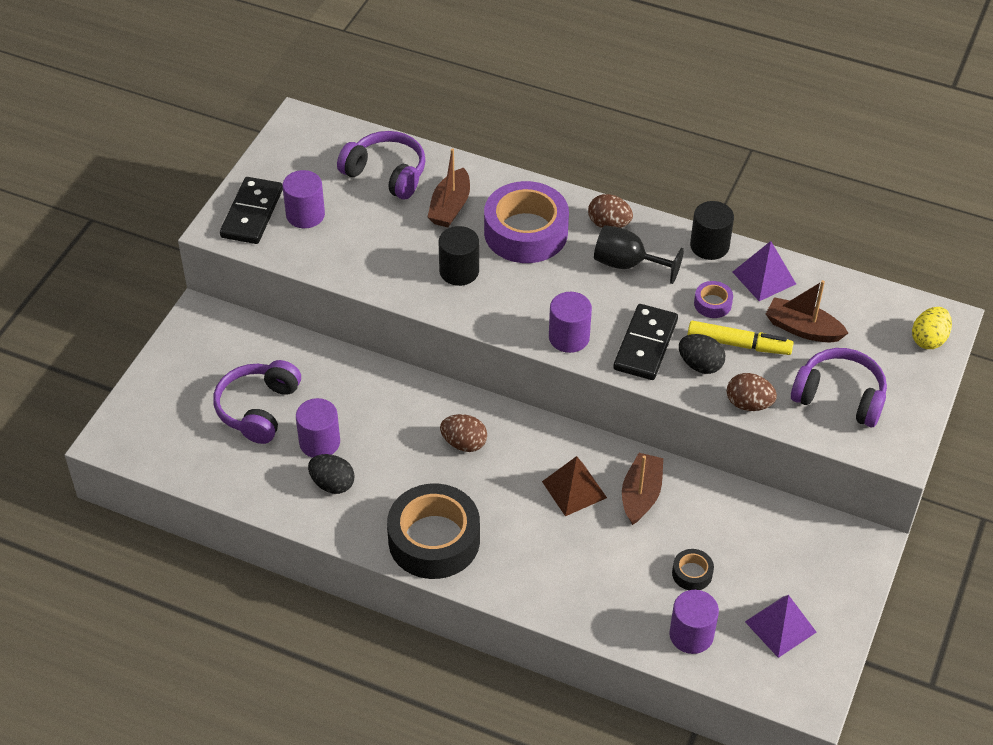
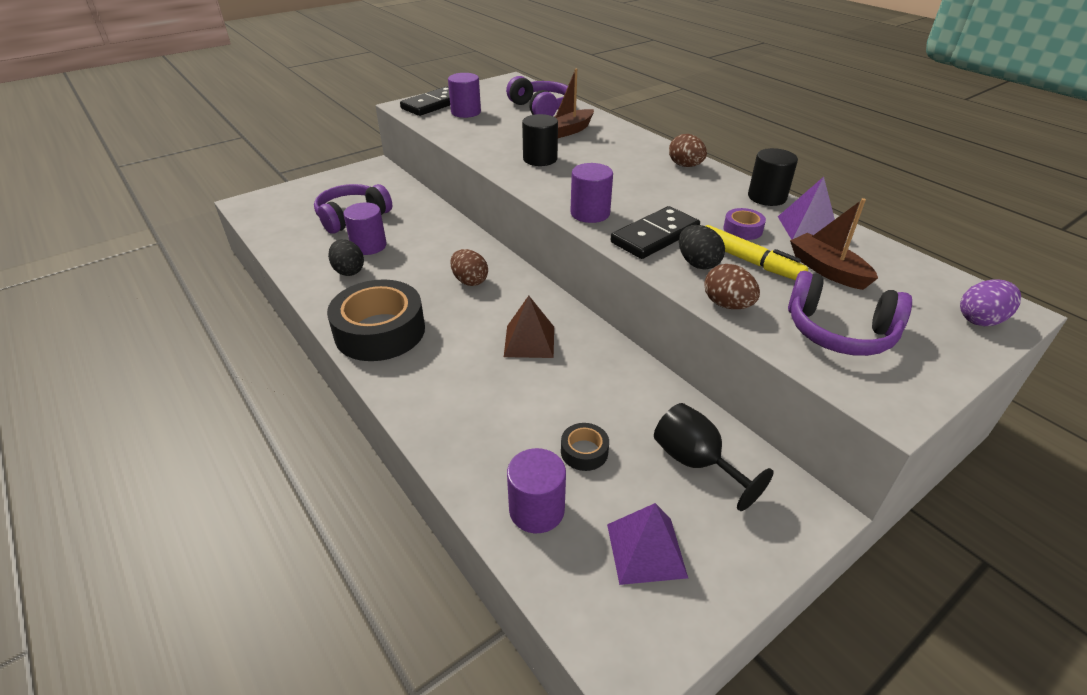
camera: 30 degrees right, 10 degrees down
purple tape [484,181,569,263] -> none
black goblet [594,225,684,284] -> black goblet moved to [654,403,774,511]
brown boat [622,453,663,525] -> none
purple headphones [791,348,887,427] -> purple headphones turned 150 degrees clockwise [788,271,912,356]
yellow egg [912,307,952,349] -> purple egg [960,279,1021,326]

